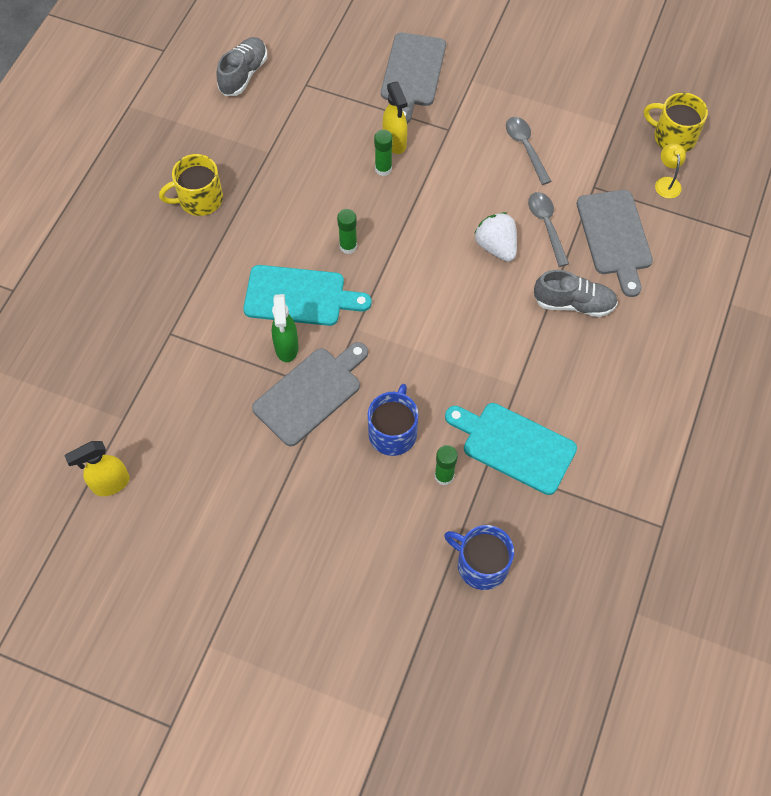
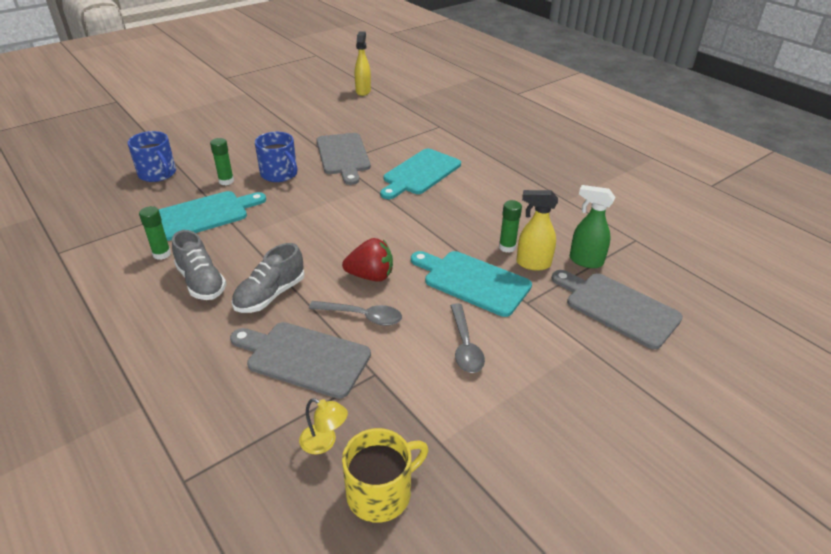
camera: 120 degrees right, 25 degrees down
yellow mug [159,154,223,216] -> none
grey shoe [216,37,267,96] -> grey shoe moved to [172,230,226,300]
green spray bottle [272,294,299,362] -> green spray bottle moved to [570,185,615,268]
green glue stick [337,209,357,254] -> green glue stick moved to [139,206,171,260]
blue mug [444,525,514,590] -> blue mug turned 75 degrees clockwise [127,131,176,182]
white strawberry [474,212,517,262] -> red strawberry [342,238,393,282]
grey spoon [506,117,551,185] -> grey spoon turned 75 degrees clockwise [450,303,485,373]
none -> turquoise cutting board [411,251,532,317]

